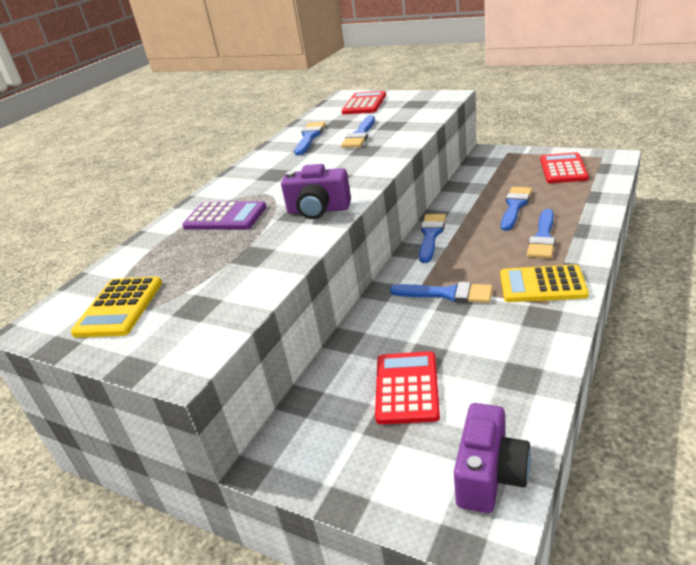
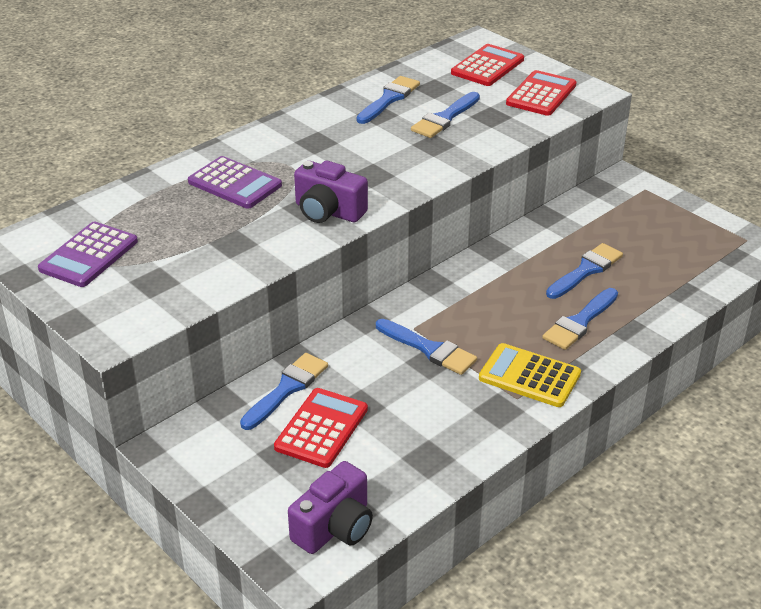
camera: 15 degrees right, 5 degrees up
yellow calculator [71,276,162,338] -> purple calculator [38,222,138,287]
blue brush [419,214,446,263] -> blue brush moved to [240,353,328,430]
red calculator [541,152,589,183] -> red calculator moved to [506,70,576,116]

